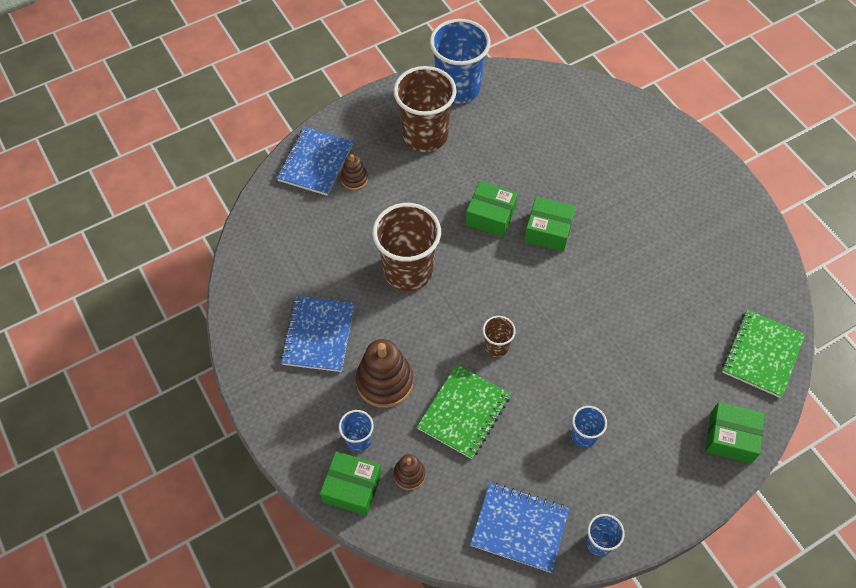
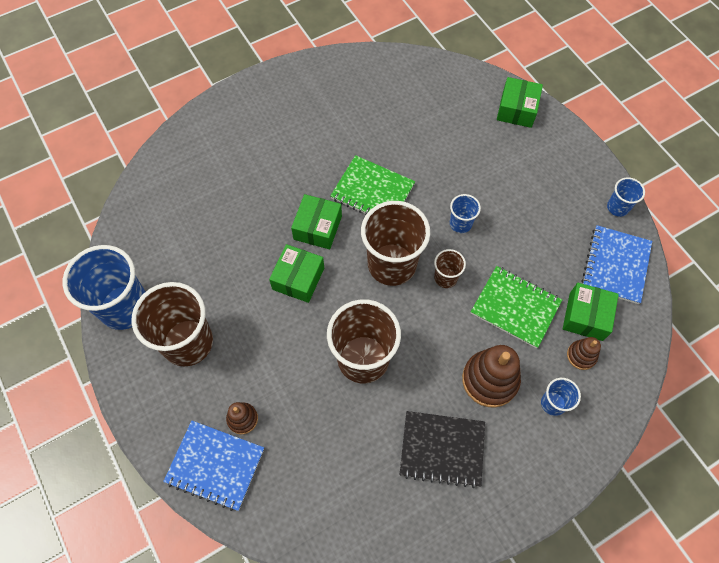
camera: 90 degrees left, 5 degrees up
blue notebook [280,296,355,372] -> black notebook [400,411,485,488]
green box [320,451,381,516] -> green box moved to [563,283,619,341]
blue cup [571,406,607,448] -> blue cup moved to [450,194,481,233]
green notebook [722,310,805,398] -> green notebook moved to [330,155,415,215]
none -> brown cup [361,201,430,286]

